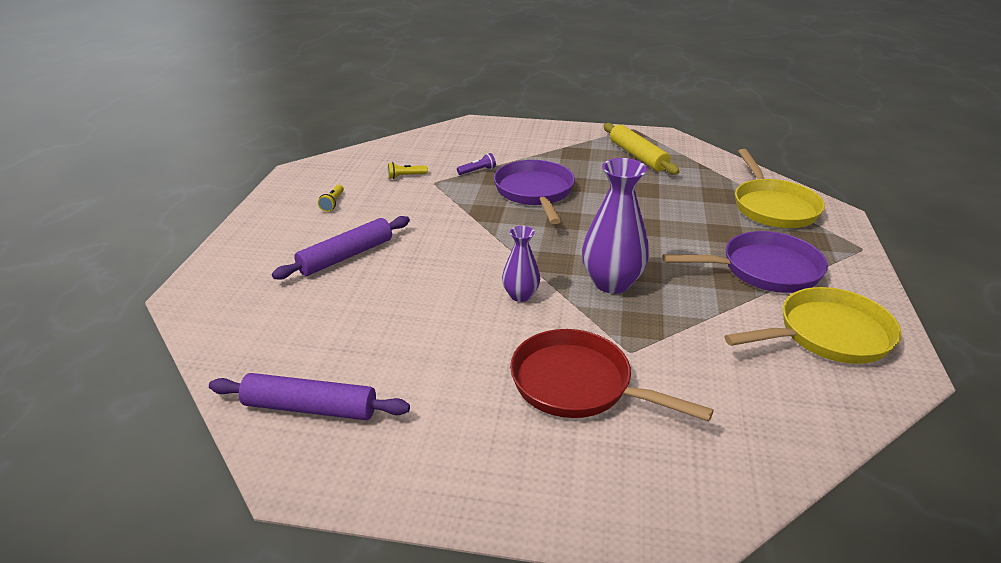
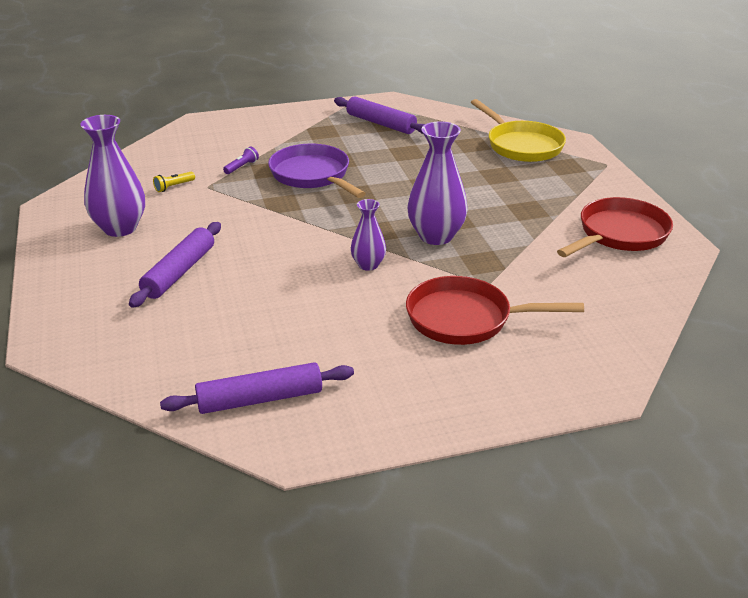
camera: 25 degrees left, 0 degrees up
yellow flashlight [318,185,344,212] -> purple vase [80,115,145,237]
yellow rolling pin [604,123,680,175] -> purple rolling pin [334,96,425,134]
purple pan [662,231,828,293] -> none
yellow pan [724,287,901,364] -> red pan [557,197,673,257]

